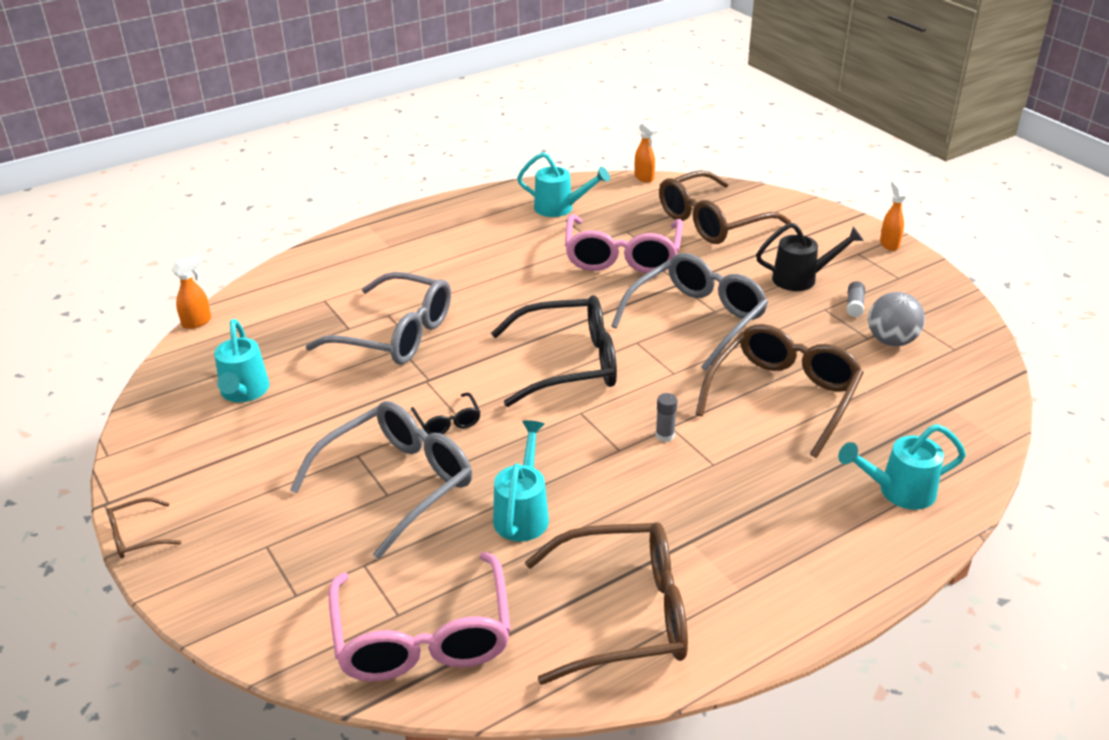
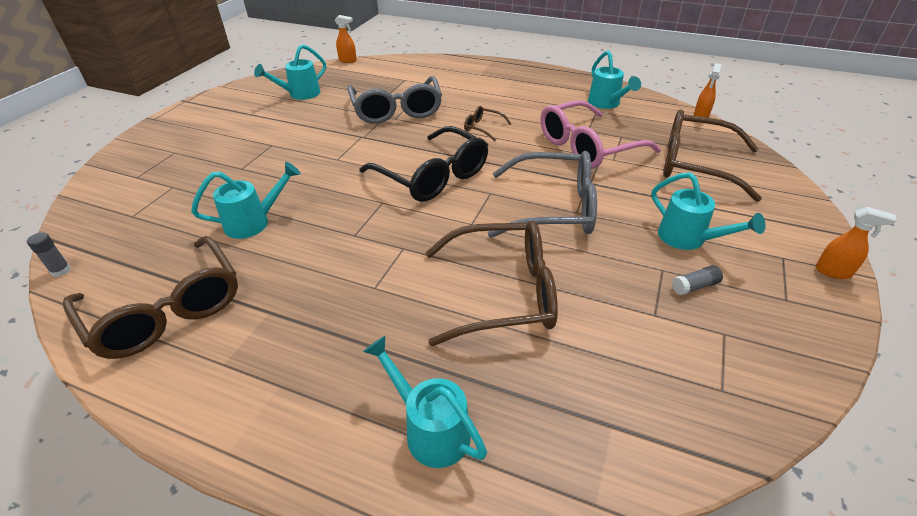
camera: 55 degrees right, 5 degrees up
brown glasses [107,498,181,558] -> brown glasses moved to [464,106,512,141]
grey glasses [290,401,472,559] -> none
pink glasses [329,552,511,682] -> none
black glasses [411,392,481,435] -> none
grey glue stick [655,393,677,442] -> grey glue stick moved to [27,232,71,277]
black watering can [756,223,864,291] -> turquoise watering can [651,172,766,250]
grey ball [868,292,925,346] -> none
orange spray bottle [880,181,906,251] -> orange spray bottle turned 60 degrees clockwise [816,207,897,279]

